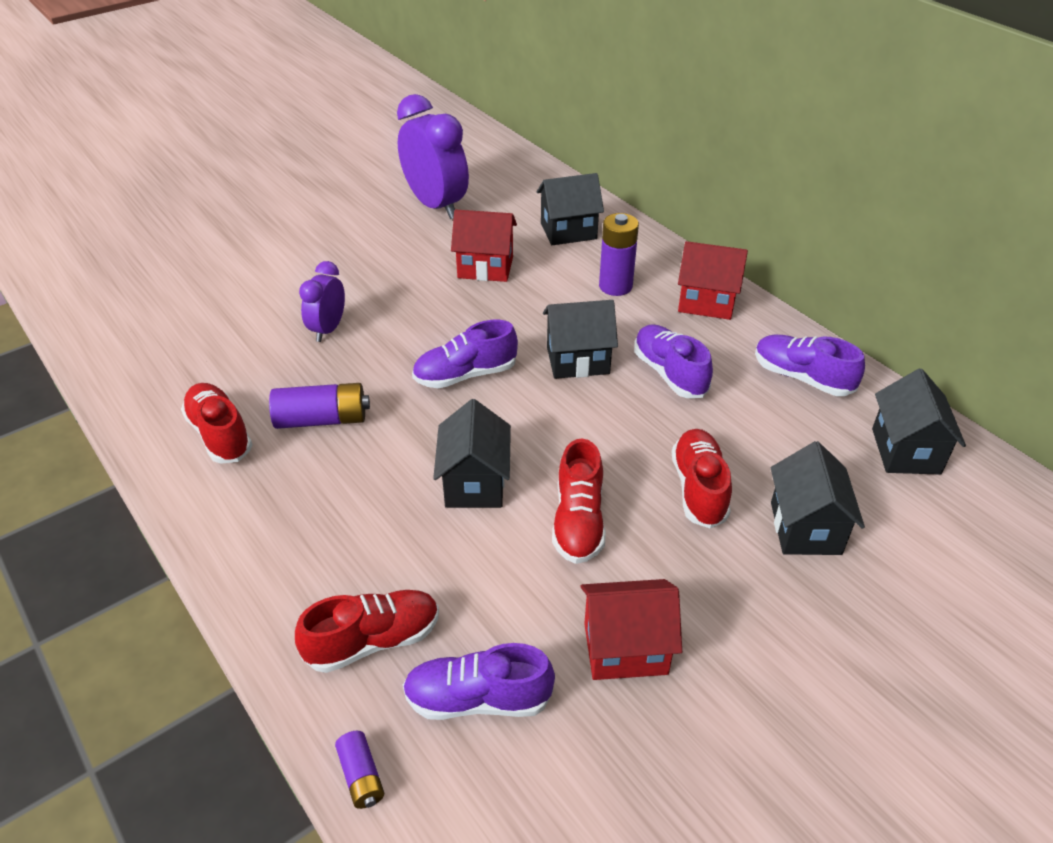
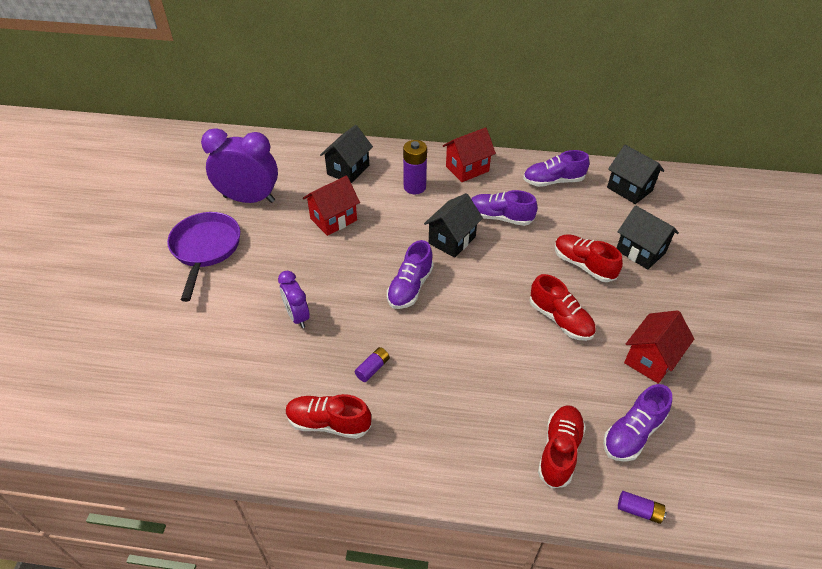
camera: 45 degrees left, 5 degrees up
purple battery [269,383,370,429] -> purple battery [355,347,390,382], size x0.56
black house [433,399,511,508] -> none
none -> purple pan [167,212,240,302]

